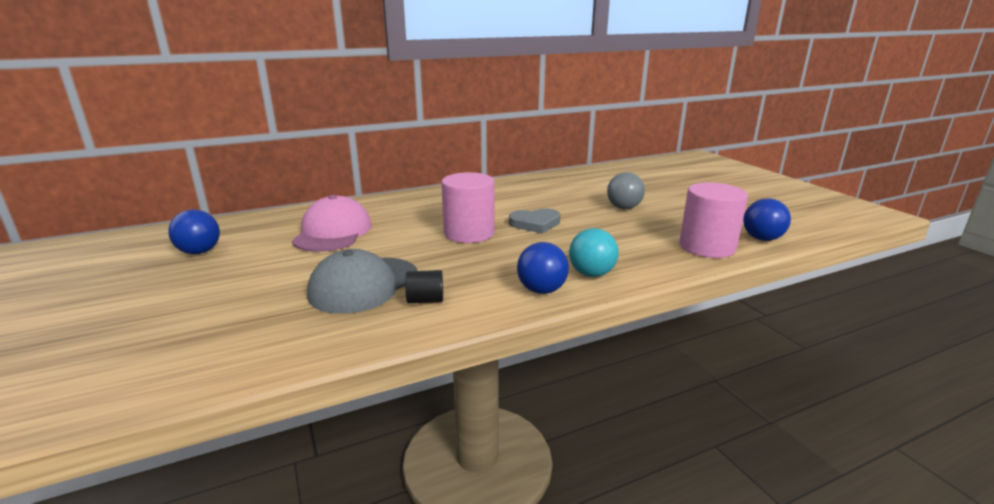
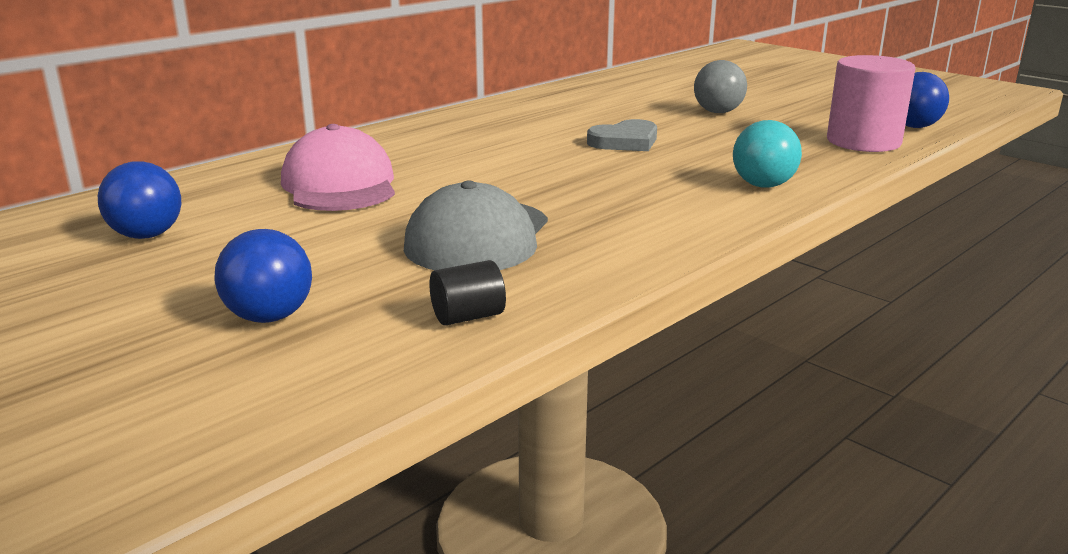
camera: 20 degrees left, 0 degrees up
black cylinder [405,270,443,303] -> black cylinder moved to [429,260,506,325]
pink cylinder [441,172,495,243] -> none
blue ball [517,242,569,294] -> blue ball moved to [214,229,312,323]

